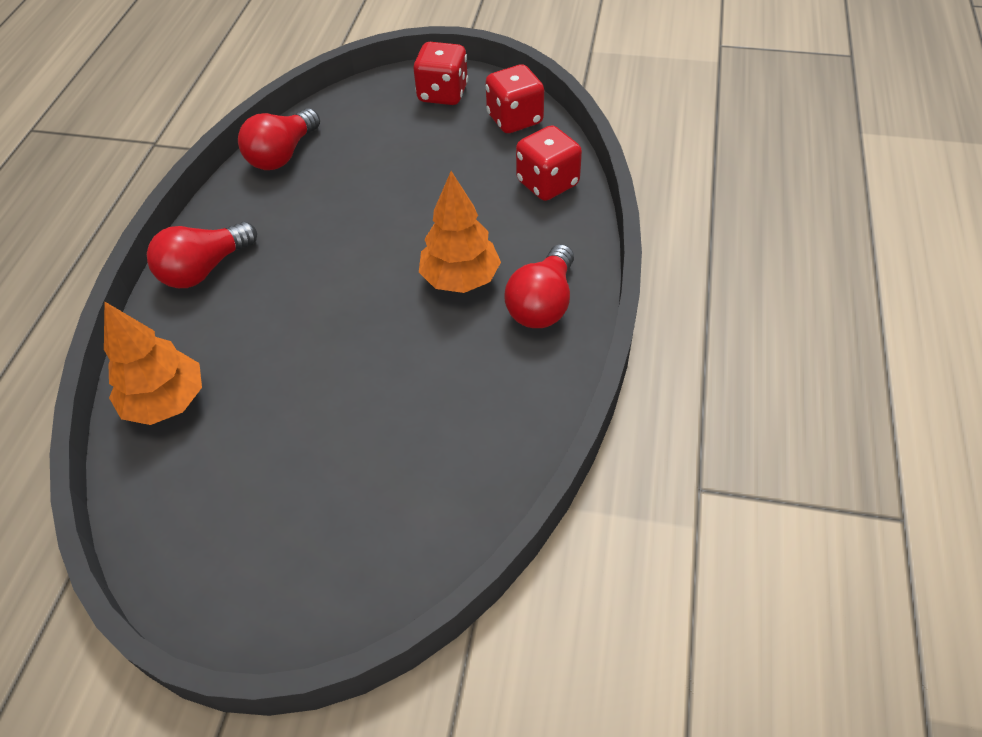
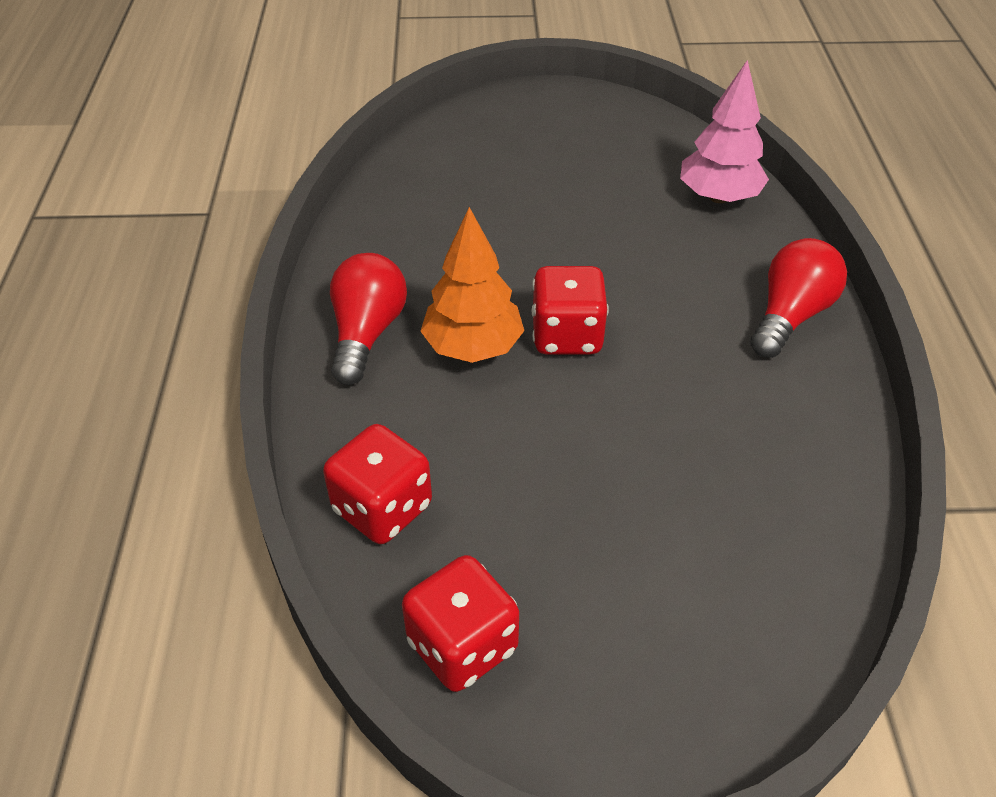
camera: 165 degrees right, 5 degrees down
orange tree [104,301,202,425] -> pink tree [680,60,769,203]
red light bulb [238,108,320,170] -> none
red dice [414,42,468,105] -> red dice moved to [532,266,609,355]

